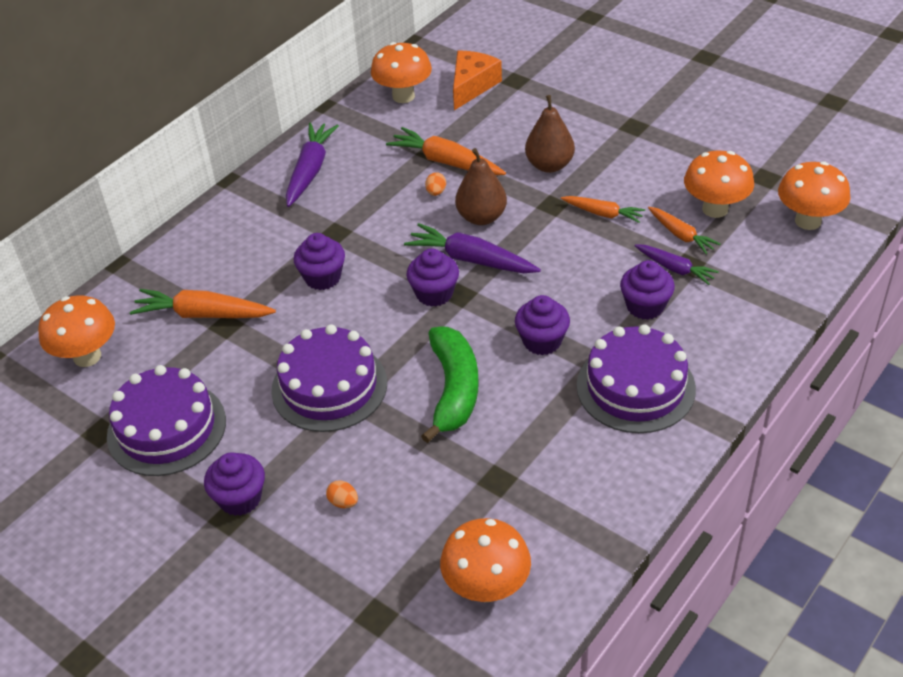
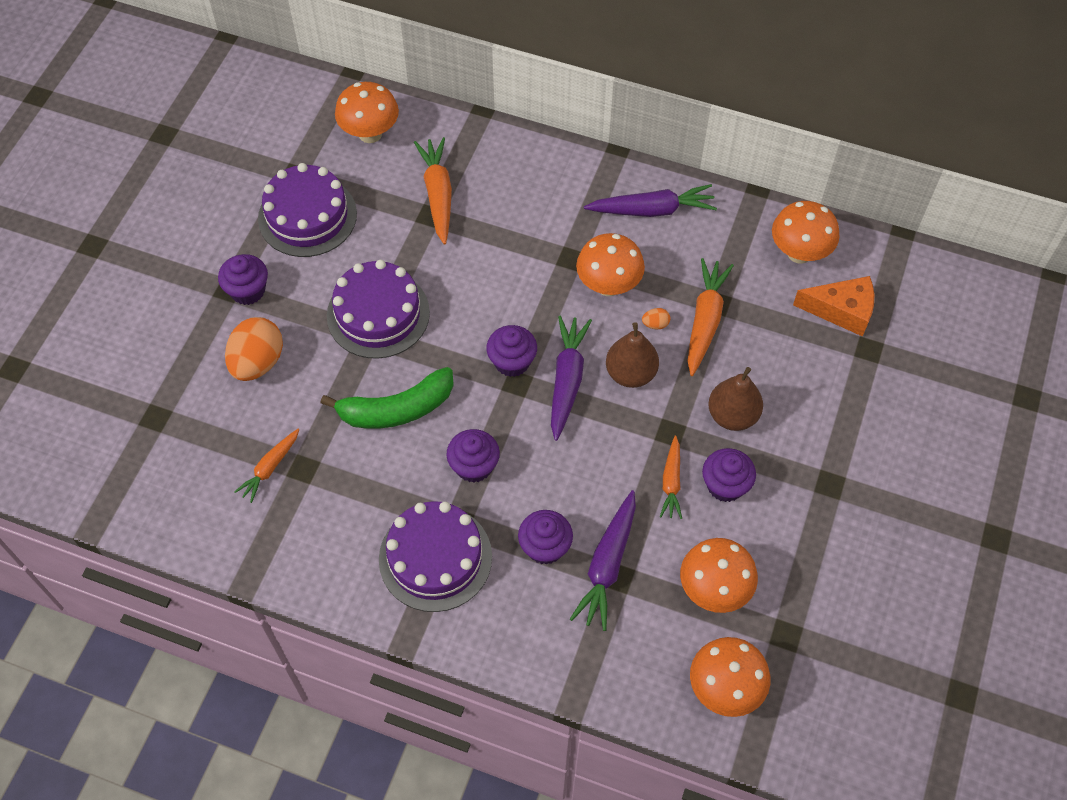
camera: 70 degrees right, 15 degrees up
purple cupcake [293,233,345,290] -> purple cupcake moved to [702,448,756,502]
orange egg [326,480,358,508] -> orange egg [225,317,283,381], size x2.40
orange mushroom [440,518,531,602] -> orange mushroom moved to [576,233,645,296]
purple carrot [634,244,719,285] -> purple carrot [570,490,636,631], size x1.61
orange carrot [648,207,720,255] -> orange carrot moved to [234,429,300,503]

